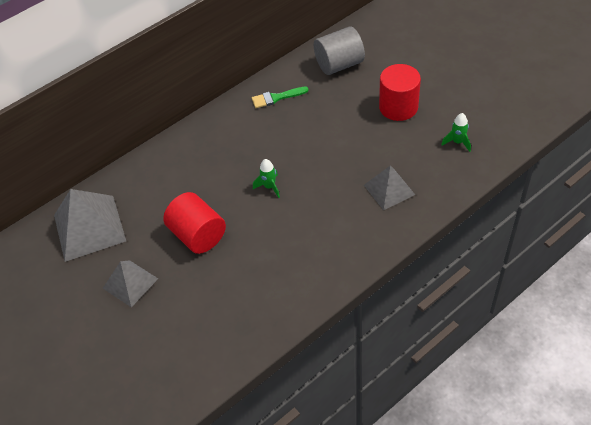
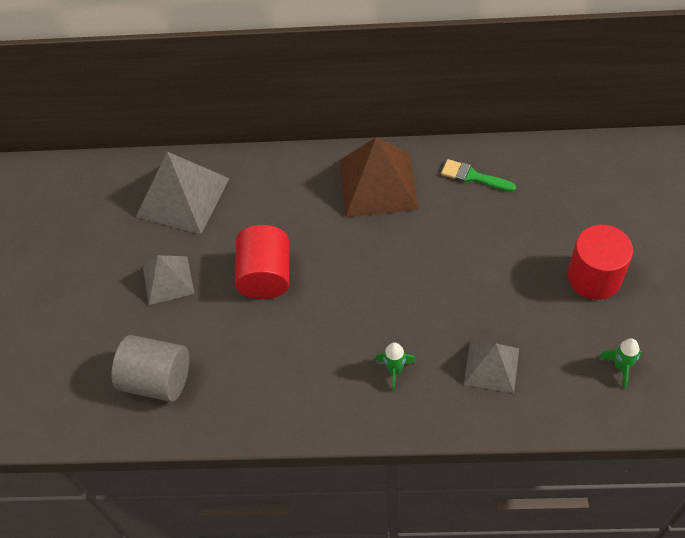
camera: 40 degrees right, 5 degrees up
green rocket [253,159,280,198] -> green rocket moved to [375,342,416,392]
grey cylinder [314,26,365,75] -> grey cylinder moved to [112,335,189,402]
none -> brown pyramid [339,137,418,217]

